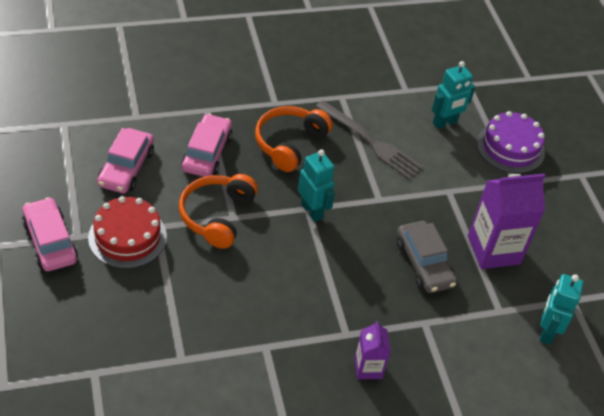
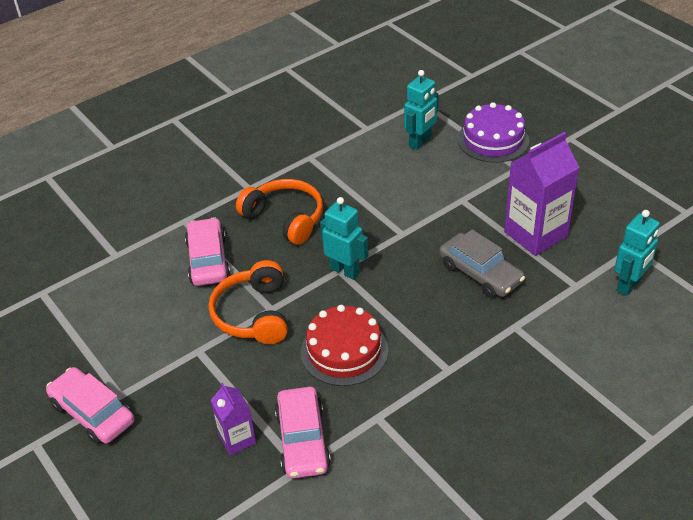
camera: 15 degrees left, 5 degrees down
red cake [88,196,167,268] -> red cake moved to [301,305,388,386]
pink car [97,128,154,193] -> pink car moved to [275,387,331,479]
orange headphones [255,106,333,172] -> orange headphones turned 120 degrees clockwise [236,179,323,245]
grey fork [315,100,423,179] -> none
purple carton [354,321,391,379] -> purple carton moved to [210,383,256,455]
turquoise robot [540,274,584,345] -> turquoise robot turned 135 degrees counterclockwise [614,210,660,296]

